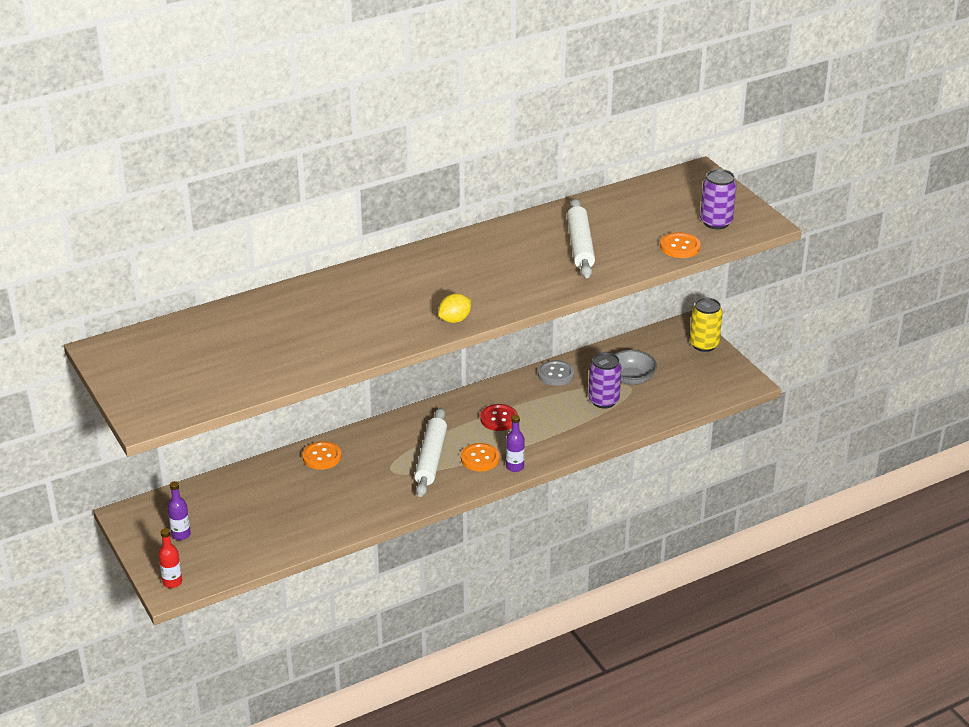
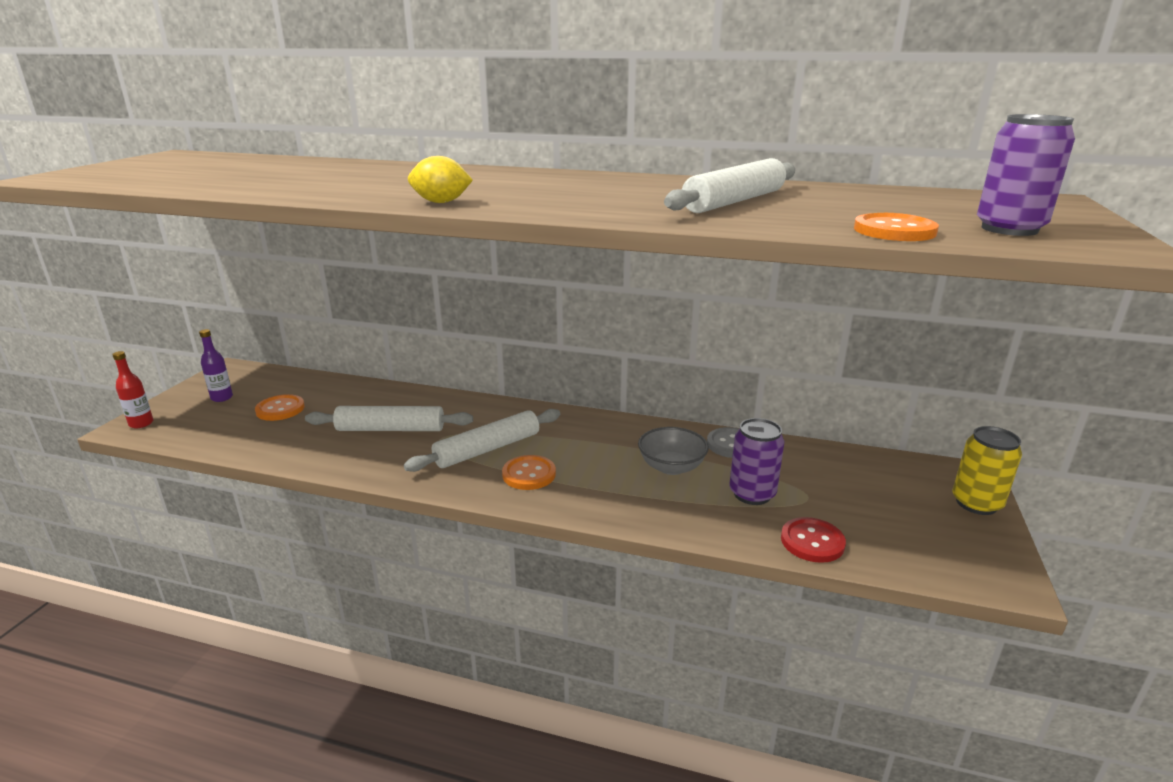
camera: 45 degrees right, 10 degrees down
orange button [302,441,342,470] -> orange button moved to [255,394,305,421]
red button [480,404,518,431] -> red button moved to [781,517,846,563]
purple bottle [506,415,525,472] -> none
grey bowl [615,350,657,385] -> grey bowl moved to [638,427,709,475]
none -> white rolling pin [305,406,473,431]

